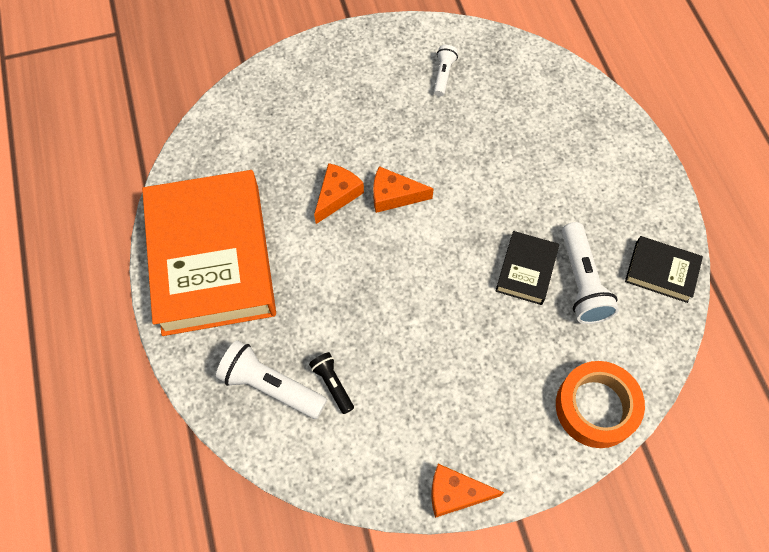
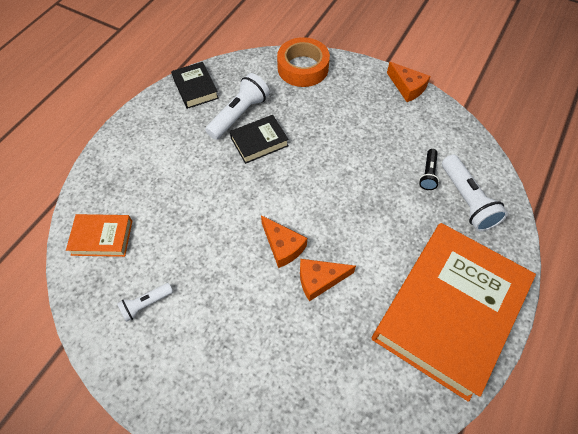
camera: 135 degrees left, 5 degrees down
none -> orange book [66,214,132,257]

